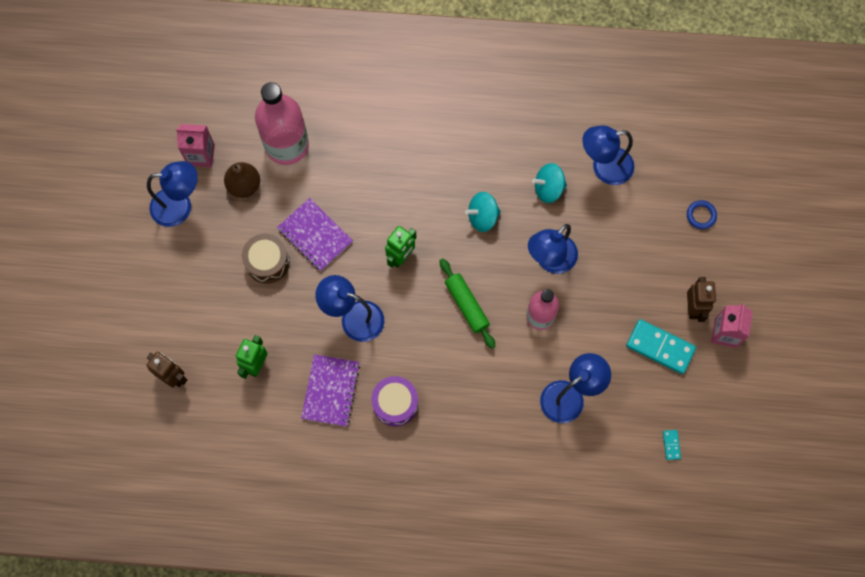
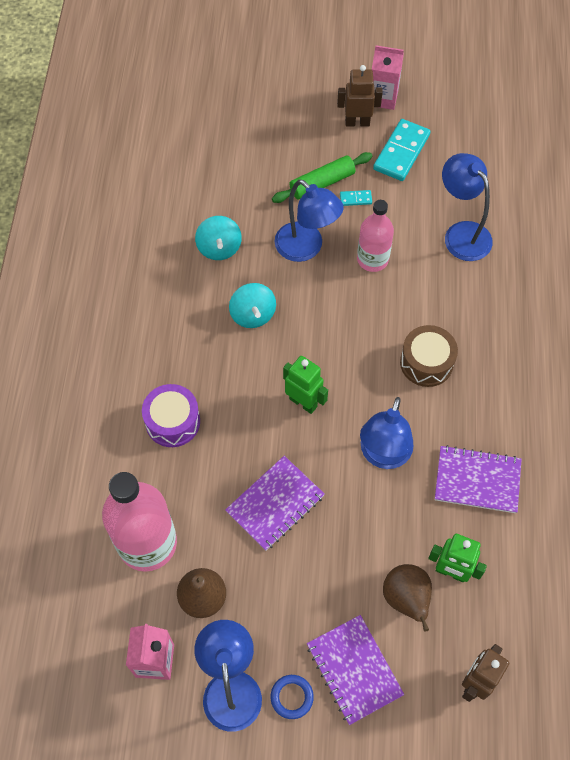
camera: 90 degrees left, 10 degrees down
brown drum [242,234,290,284] -> brown drum moved to [400,325,458,387]
purple drum [371,376,418,426] -> purple drum moved to [142,384,200,447]
green rolling pin [440,259,495,349] -> green rolling pin moved to [272,152,372,203]
blue lamp [582,125,634,185] -> none
turquoise domino [663,430,681,460] -> turquoise domino moved to [340,190,372,206]
blue ring [687,200,717,229] -> blue ring moved to [270,675,314,719]
none -> purple notebook [307,615,404,725]
none -> brown pear [383,564,432,632]

